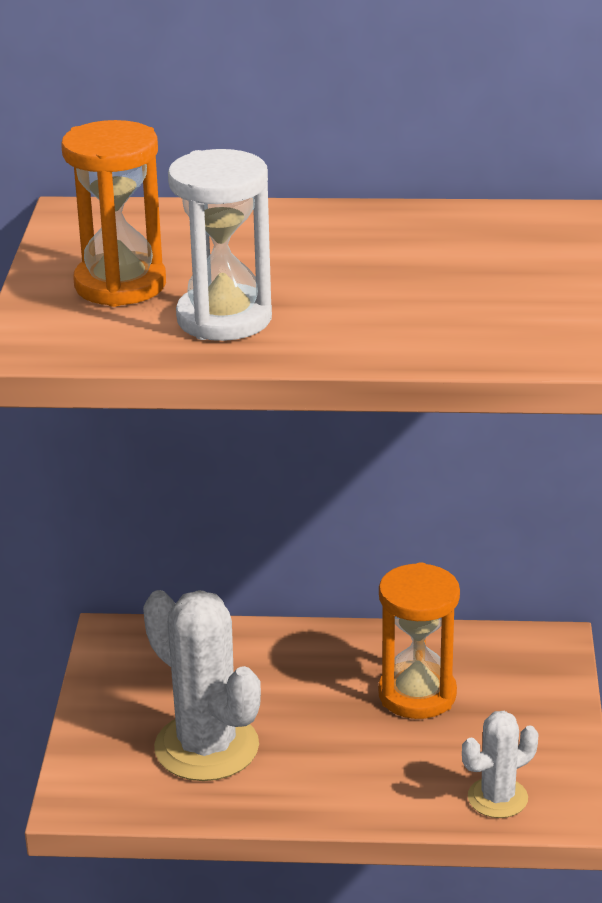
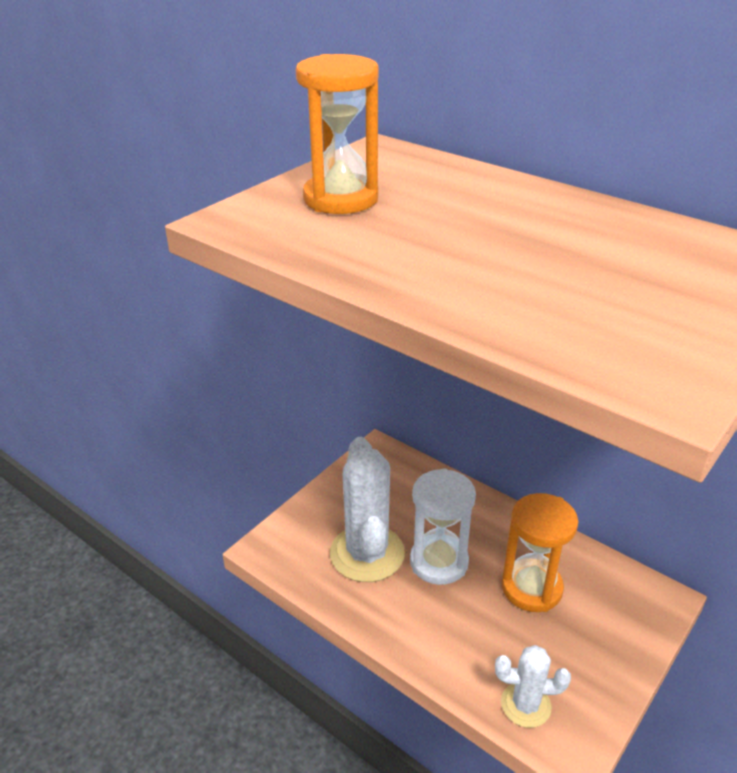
camera: 35 degrees right, 5 degrees up
white hourglass [168,149,272,341] -> white hourglass moved to [410,468,476,585]

